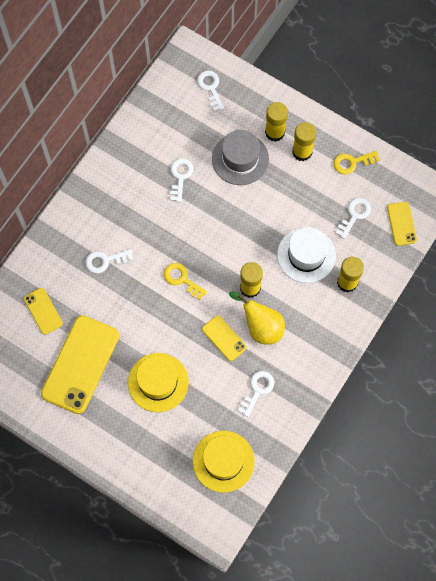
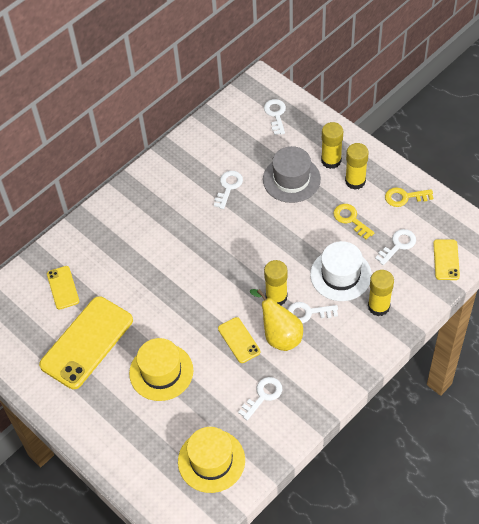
camera: 15 degrees right, 15 degrees down
white key [85,249,133,274] -> white key moved to [287,302,338,323]
yellow key [164,263,207,300] -> yellow key moved to [333,204,374,239]

